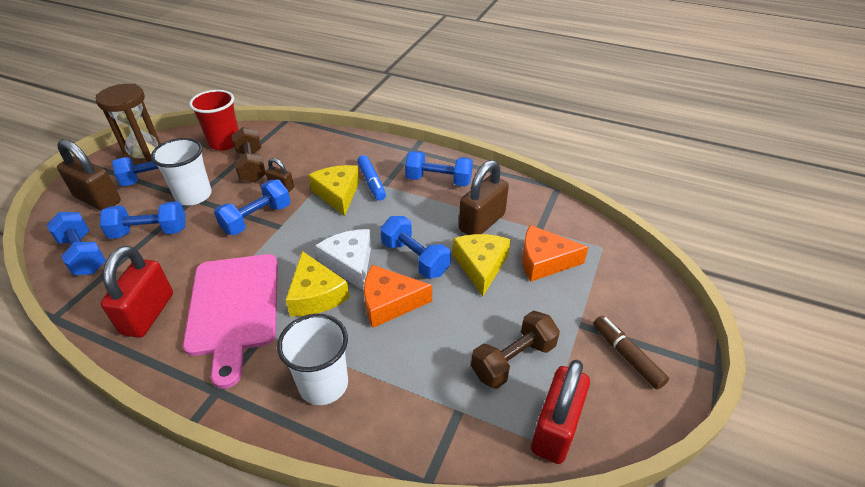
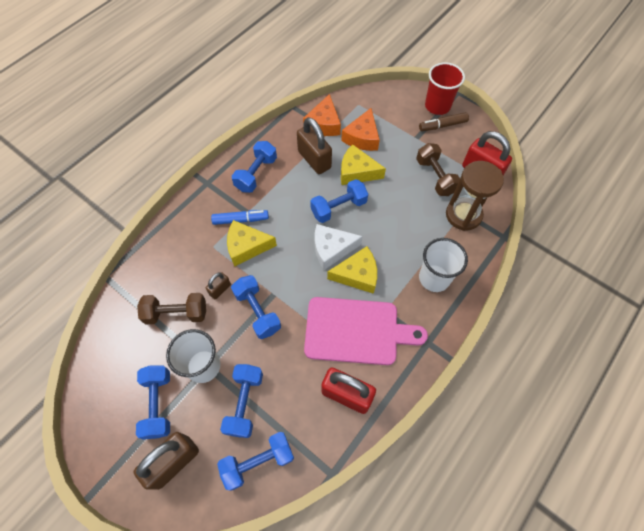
camera: 75 degrees left, 20 degrees up
brown hourglass [96,84,162,165] -> brown hourglass moved to [446,161,504,231]
red cup [189,90,239,151] -> red cup moved to [425,62,465,115]
orange cheese [364,265,432,328] -> orange cheese moved to [303,94,341,136]

